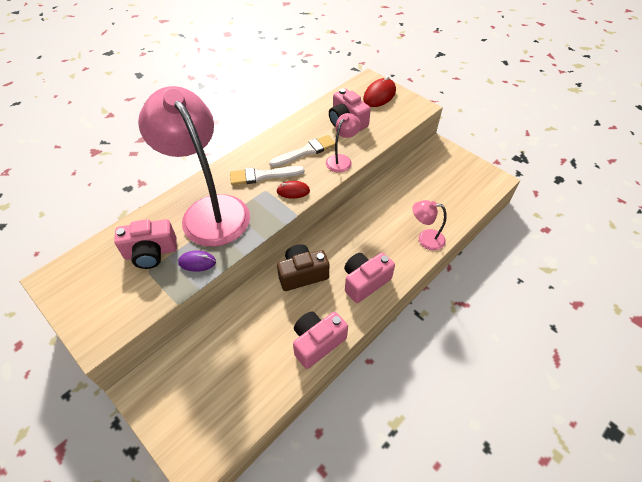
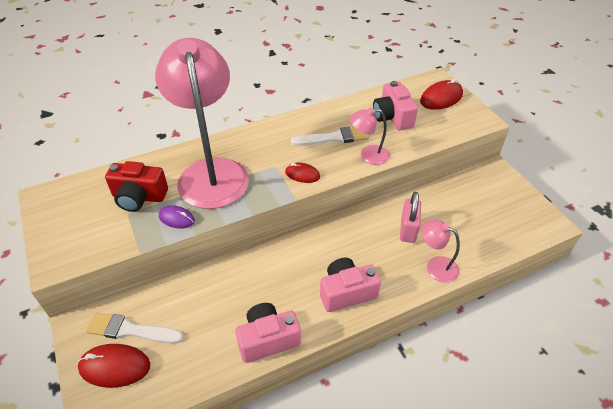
camera: 20 degrees right, 5 degrees down
pink camera [114,219,177,269] -> red camera [105,161,168,212]
white brush [230,166,305,185] -> white brush moved to [86,312,183,344]
brown camera [277,244,329,291] -> none
pink lamp [326,113,361,173] -> pink lamp turned 150 degrees counterclockwise [350,108,390,165]
none -> red mouse [78,344,150,388]
none -> pink padlock [400,192,421,243]

